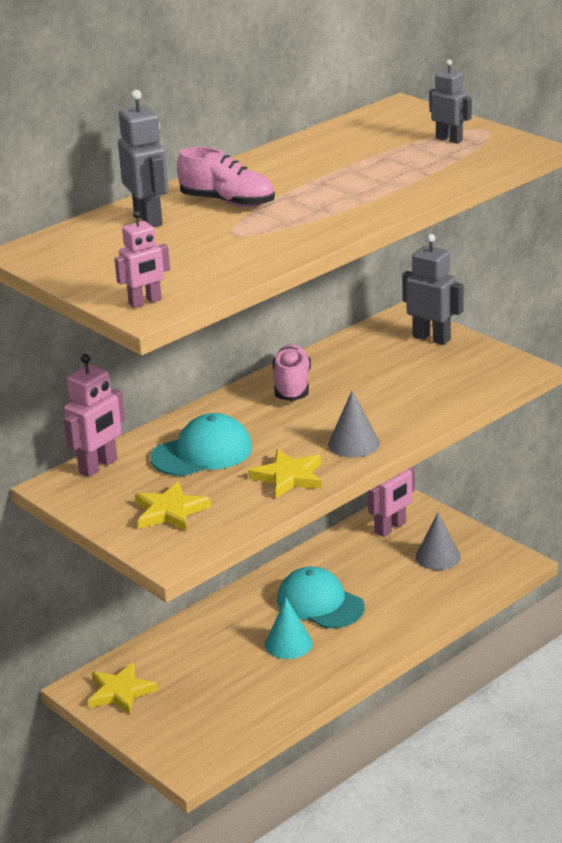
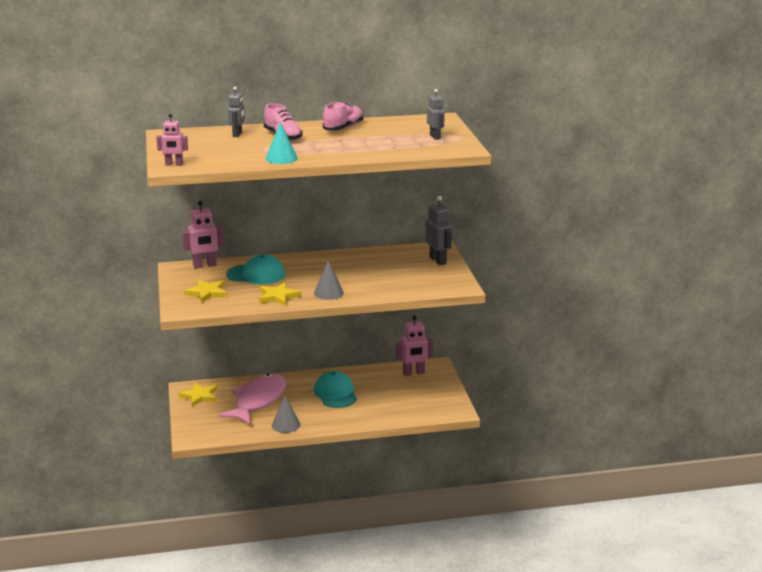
camera: 30 degrees right, 5 degrees down
grey robot [118,90,169,227] -> grey robot [228,87,245,137], size x0.67
turquoise cone [265,598,313,659] -> turquoise cone moved to [266,122,298,164]
pink shoe [273,344,311,401] -> pink shoe moved to [323,102,363,130]
grey cone [416,512,461,570] -> grey cone moved to [272,396,300,433]
none -> pink fish [218,373,286,425]

